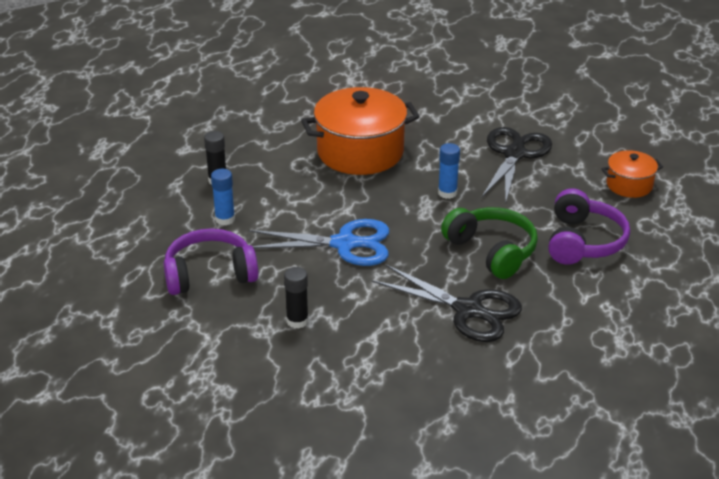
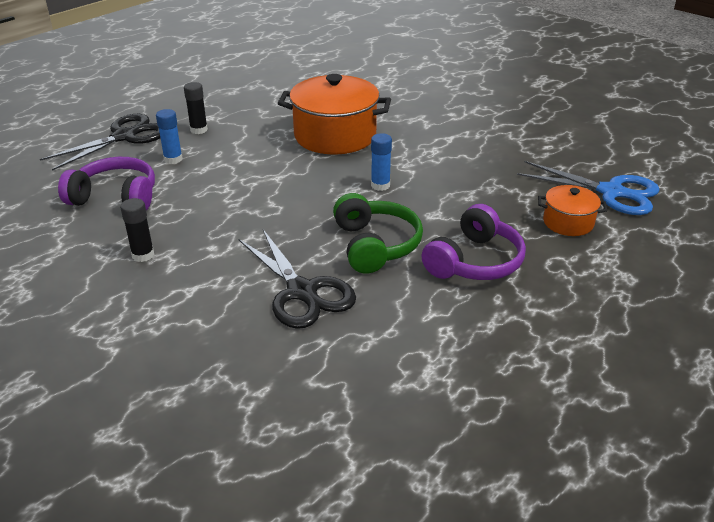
camera: 25 degrees right, 0 degrees up
blue scissors [249,219,389,266] -> blue scissors moved to [517,161,660,215]
black scissors [482,127,552,201] -> black scissors moved to [40,114,160,171]

